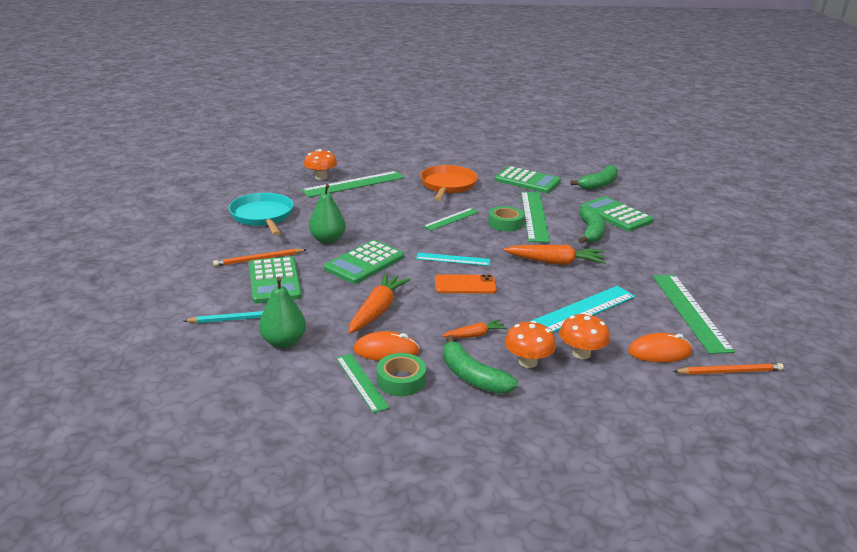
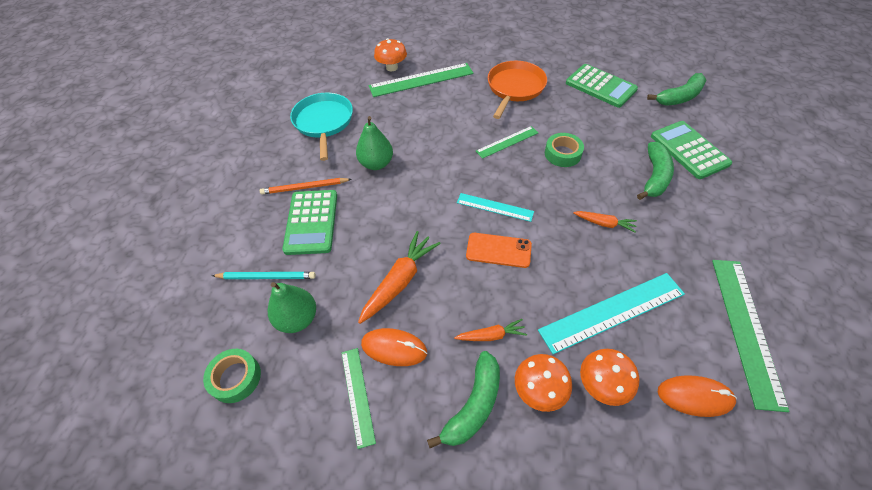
camera: 15 degrees right, 25 degrees up
green calculator [324,240,404,284] -> none
green tape [377,353,426,396] -> green tape moved to [203,349,261,403]
green banana [443,335,518,394] -> green banana turned 120 degrees counterclockwise [427,351,500,448]
orange carrot [504,245,606,265] -> orange carrot [573,211,637,233], size x0.57
green ruler [521,192,550,243] -> none
orange pencil [673,363,784,375] -> none

